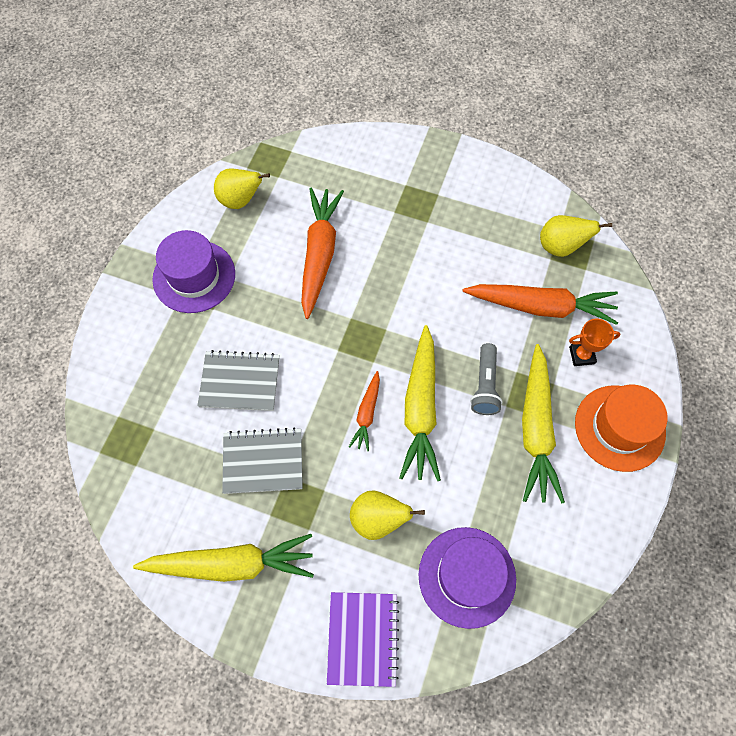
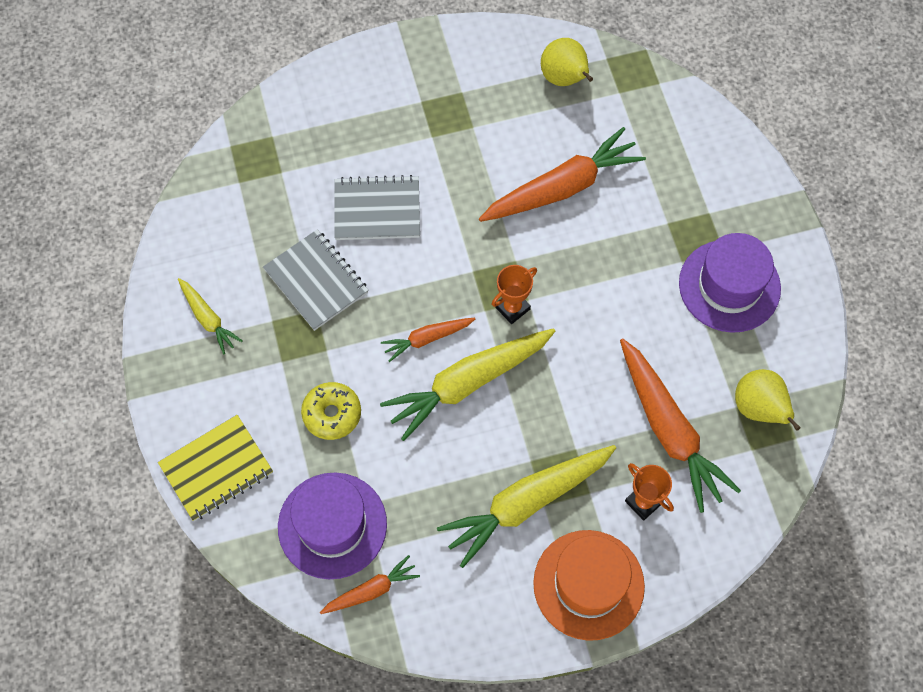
camera: 55 degrees right, 0 degrees up
yellow carrot [133,534,314,582] -> yellow carrot [178,278,242,355], size x0.52
purple hat [152,230,235,313] -> purple hat moved to [679,233,781,333]
grey notebook [197,350,280,411] -> grey notebook turned 60 degrees counterclockwise [334,175,420,240]
purple notebook [327,592,399,687] -> yellow notebook [158,415,273,521]
yellow pear [350,491,425,540] -> yellow donut [301,382,361,440]
grey flashlight [470,343,503,415] -> none
none -> orange carrot [320,555,420,614]
none -> orange trophy [492,265,537,324]

